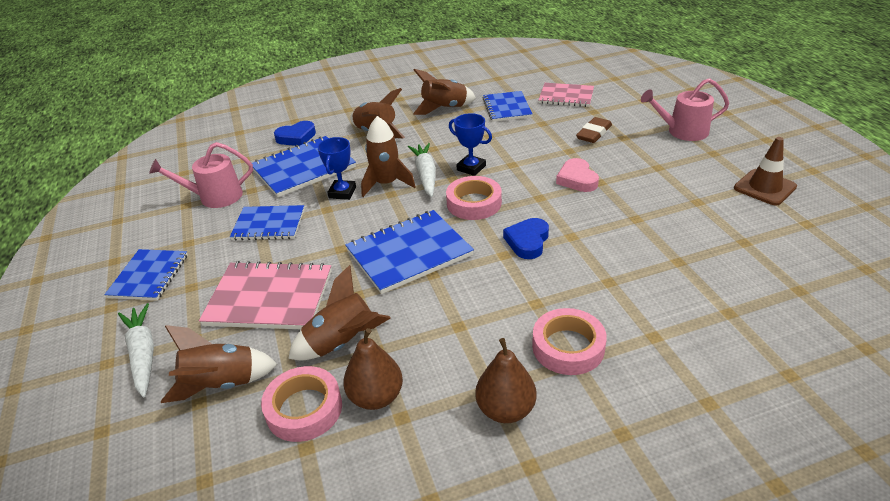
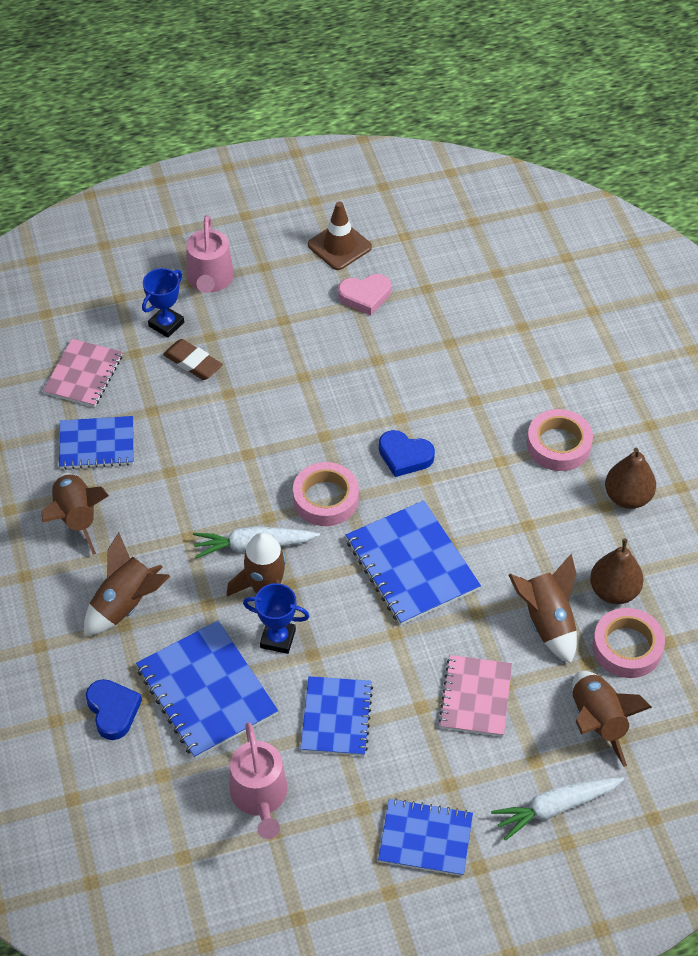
camera: 90 degrees left, 15 degrees up
pink notebook [199,261,331,329] -> pink notebook [438,655,512,737], size x0.67
blue trophy [449,113,492,176] -> blue trophy moved to [142,268,184,338]
pink heart [556,158,599,192] -> pink heart moved to [338,274,391,315]

